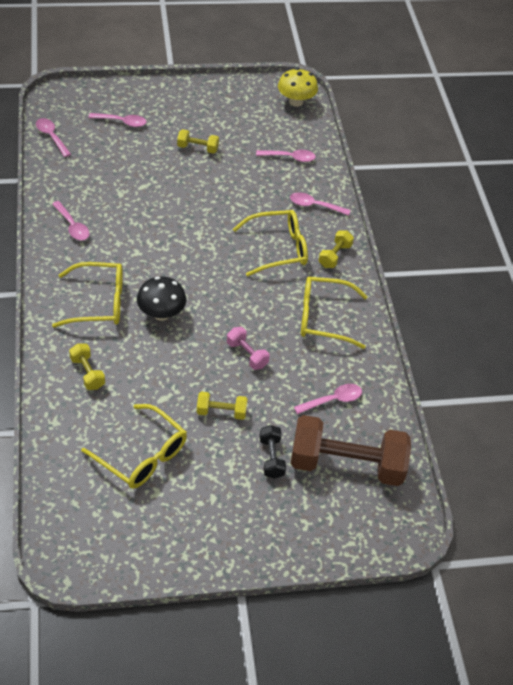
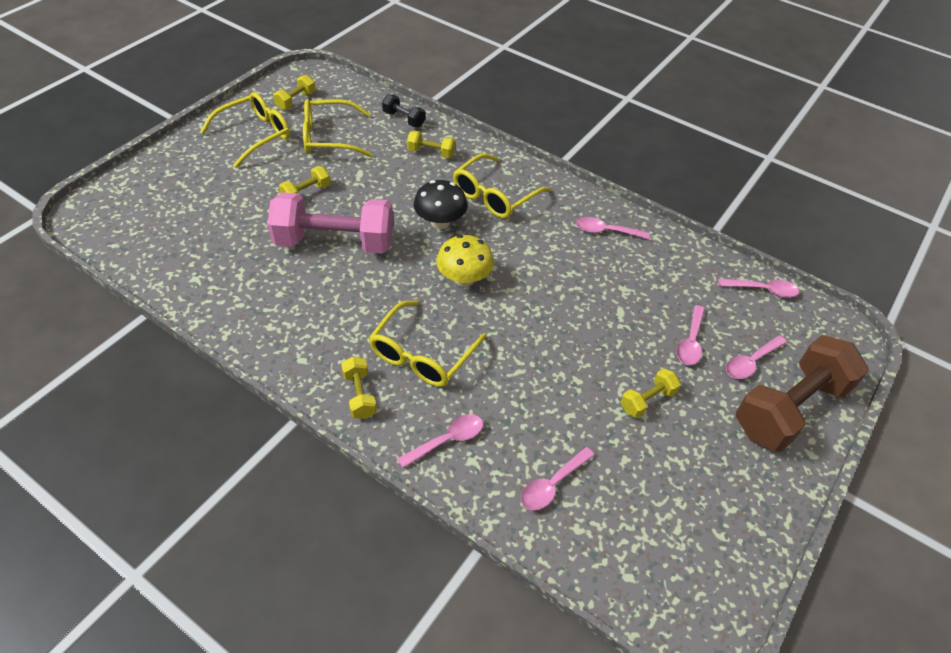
camera: 135 degrees right, 0 degrees up
pink dumbbell [227,327,270,370] -> pink dumbbell [267,192,393,254], size x2.23
black dumbbell [260,425,286,479] -> black dumbbell moved to [382,94,425,127]
yellow mushroom [278,68,318,107] -> yellow mushroom moved to [436,235,494,287]
brown dumbbell [291,415,411,486] -> brown dumbbell moved to [736,335,869,452]
pink spoon [294,384,362,414] -> pink spoon moved to [676,305,705,365]
yellow glasses [301,277,368,349] -> yellow glasses moved to [200,92,290,168]
none -> yellow dumbbell [273,75,315,110]

